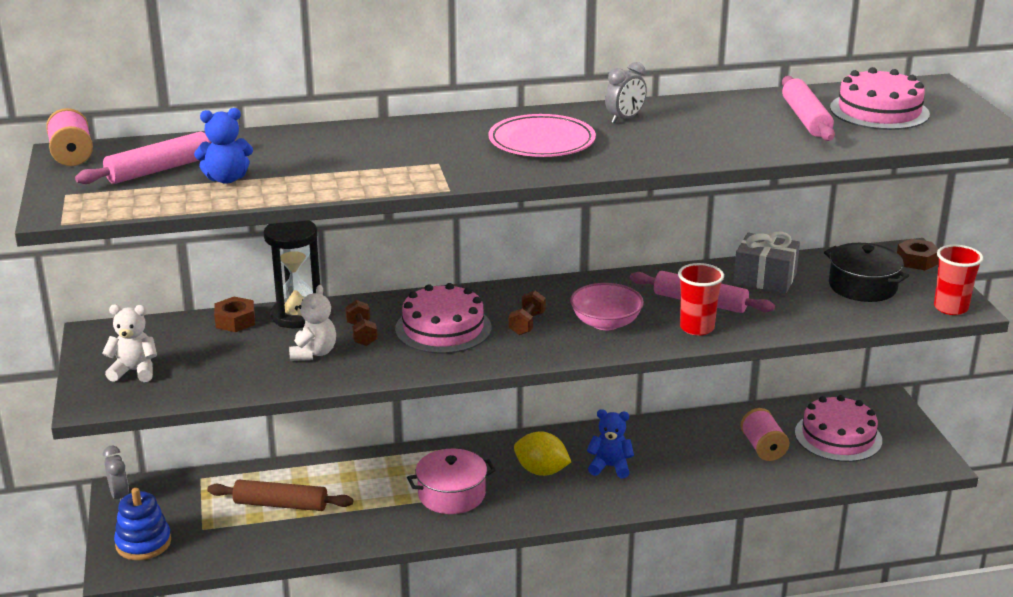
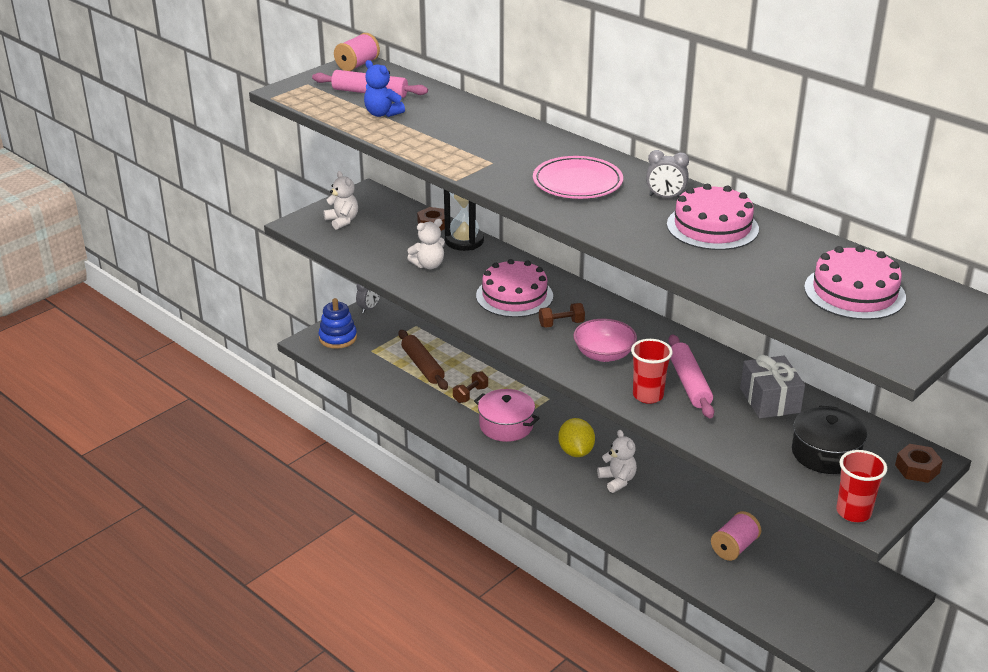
camera: 55 degrees right, 5 degrees up
brown dumbbell [345,300,378,346] -> brown dumbbell moved to [453,371,488,403]
blue teddy bear [587,409,634,478] -> white teddy bear [597,430,637,493]
pink rolling pin [782,76,835,141] -> none
pink cake [795,395,882,462] -> pink cake moved to [667,184,759,250]

